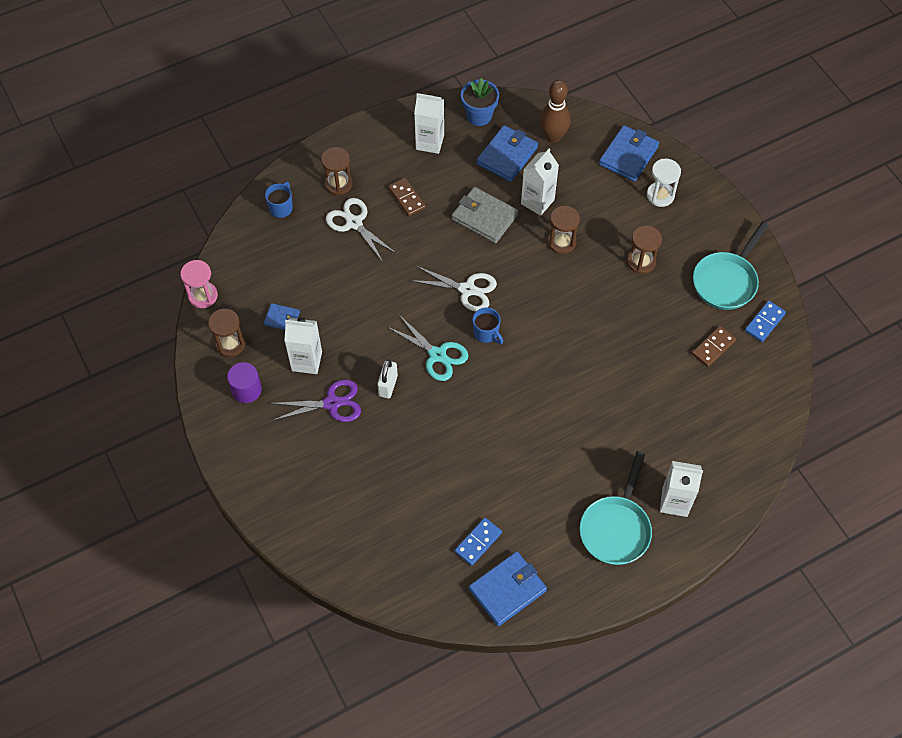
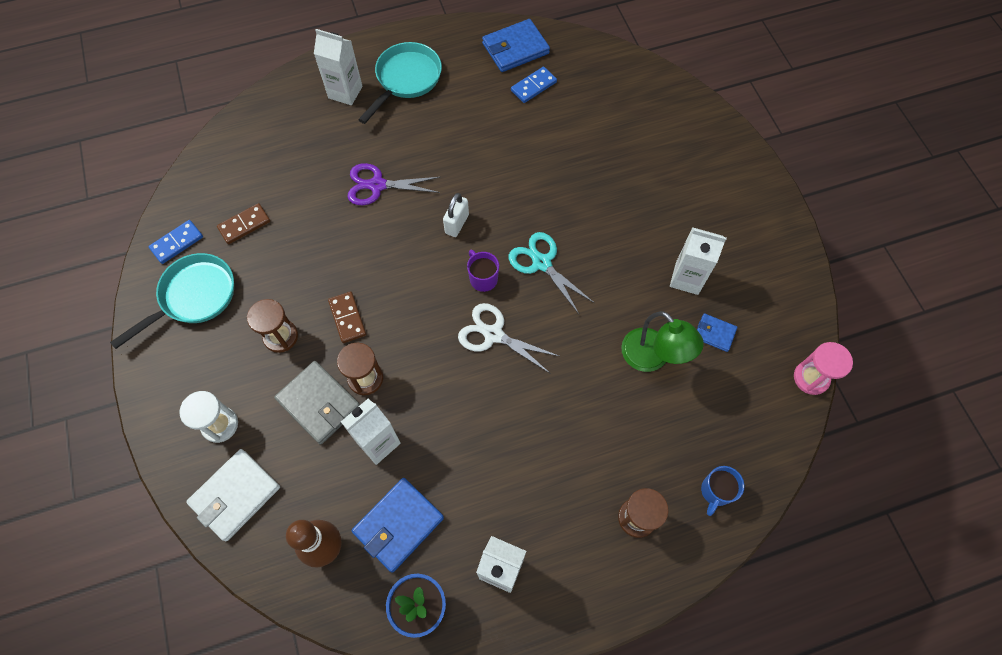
camera: 170 degrees left, 5 degrees up
brown hourglass [208,309,245,357] -> none
purple cylinder [227,362,262,403] -> none
purple scissors [270,379,361,422] -> purple scissors moved to [347,163,440,205]
white scissors [326,198,397,262] -> none
white padlock [377,359,398,399] -> white padlock moved to [443,193,469,237]
brown domino [388,178,426,216] -> brown domino moved to [328,291,366,343]
grey wallet [452,187,518,243] -> grey wallet moved to [274,361,360,445]
blue mug [473,307,503,344] -> purple mug [467,250,499,292]
blue wallet [599,125,659,182] -> white wallet [186,449,280,541]
none -> green lamp [621,311,704,372]

